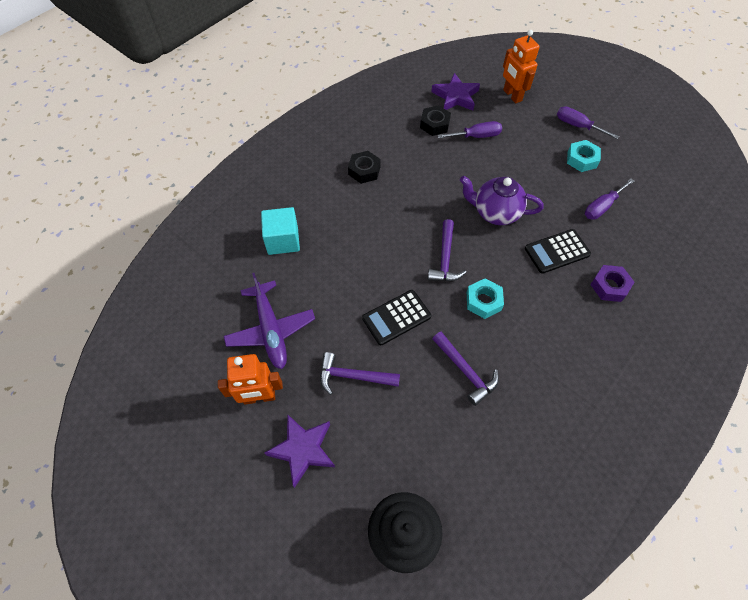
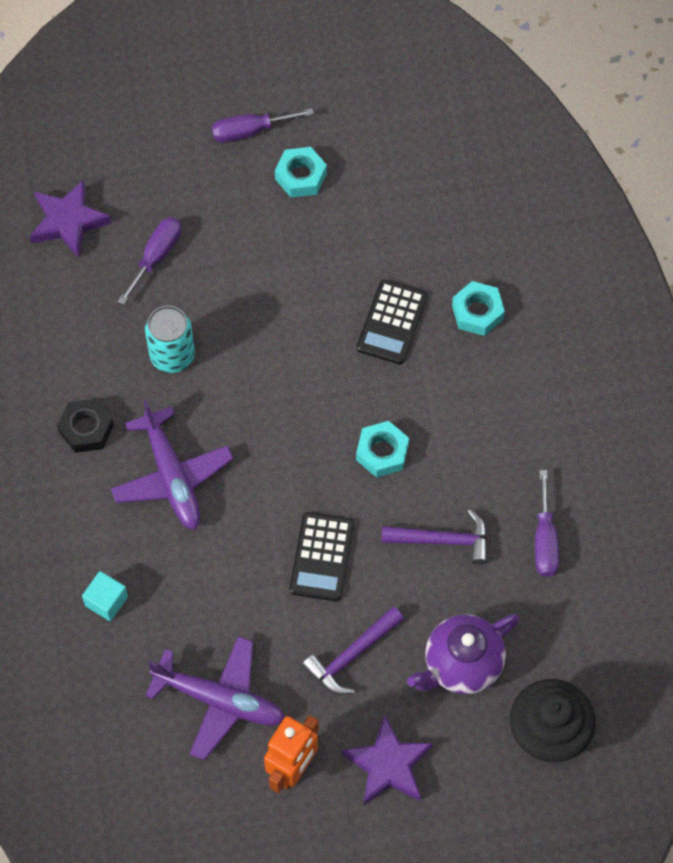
camera: 50 degrees left, 5 degrees up
turquoise cube [261,207,300,255] -> turquoise cube [82,571,128,621], size x0.64
black nut [420,105,451,136] -> none
purple hammer [428,219,467,281] -> none
purple teapot [460,176,544,225] -> purple teapot moved to [407,614,520,694]
orange robot [503,30,540,103] -> none
purple screwdriver [585,179,634,220] -> purple screwdriver moved to [535,470,559,577]
purple nut [590,265,634,302] -> turquoise nut [452,281,505,336]
none -> purple plane [111,399,233,530]
none -> turquoise can [145,306,195,373]

